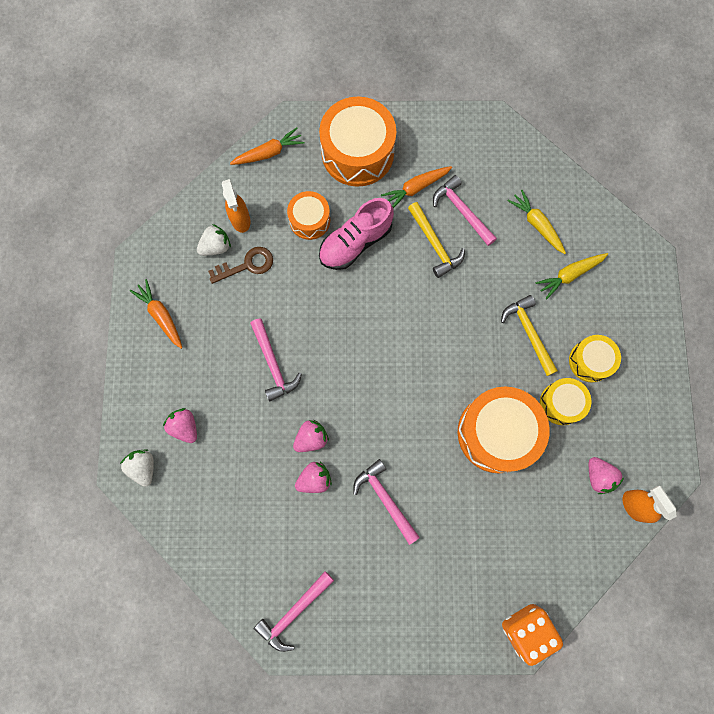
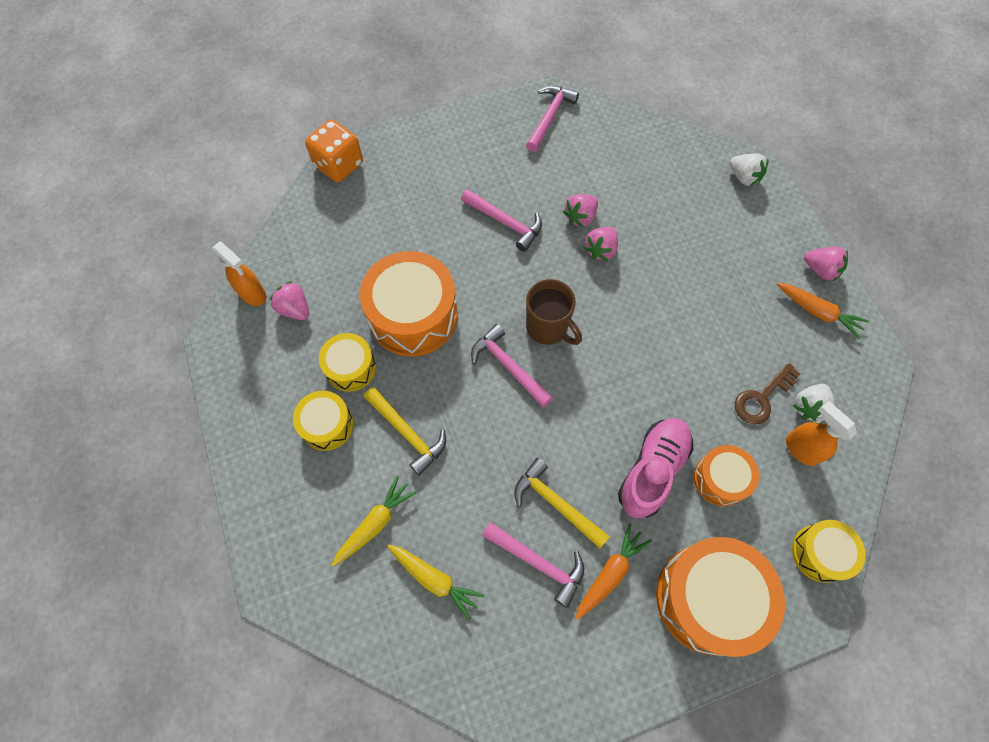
camera: 160 degrees right, 10 degrees down
pink strawberry [163,408,197,443] -> pink strawberry moved to [804,247,848,281]
orange carrot [230,127,305,165] -> yellow drum [792,520,865,583]
pink hammer [250,318,302,401] -> pink hammer moved to [471,324,553,407]
none -> brown mug [526,279,582,345]

